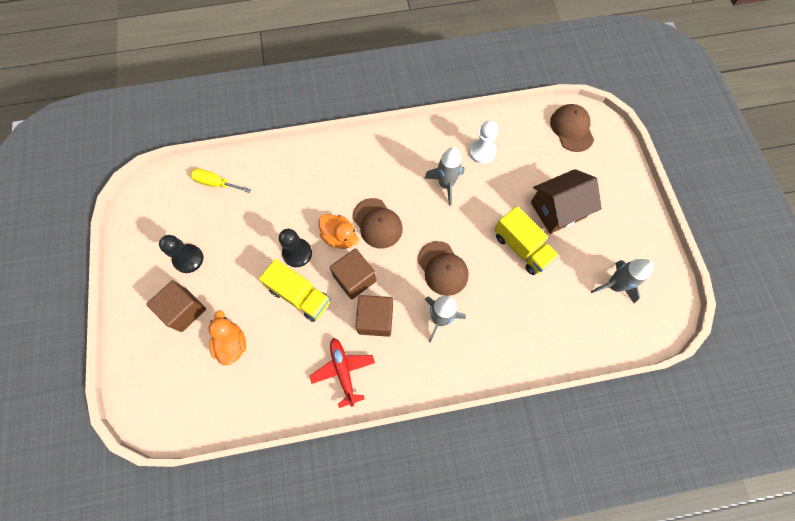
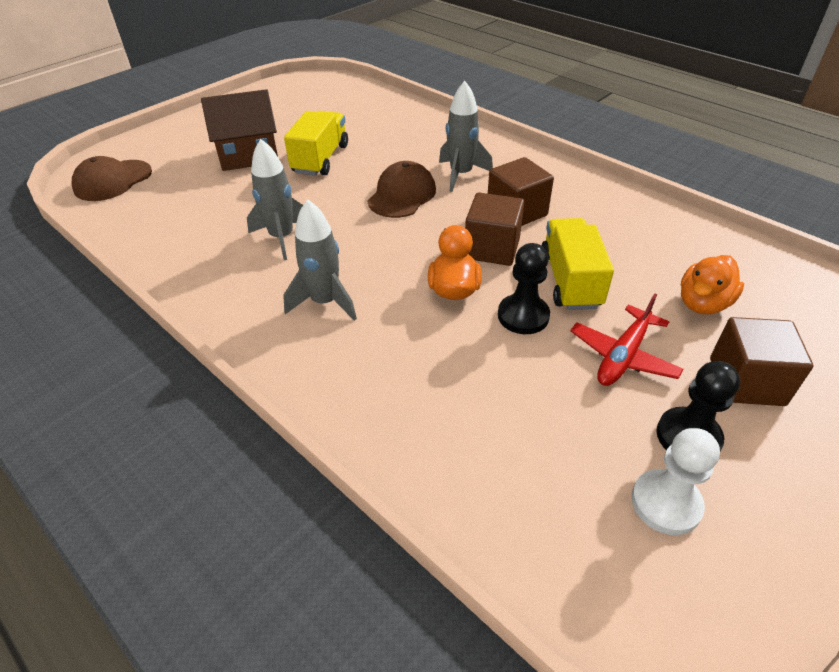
camera: 125 degrees left, 25 degrees down
yellow screwdriver [190,168,252,193] -> none
red plane [310,338,375,408] -> red plane moved to [570,294,684,386]
brown cap [353,198,403,249] -> none
white pawn [469,121,498,164] -> white pawn moved to [631,428,720,535]
brown house [531,169,602,234] -> brown house turned 45 degrees counterclockwise [201,89,278,171]
grey rocket [591,259,653,303] -> grey rocket moved to [283,199,357,321]

